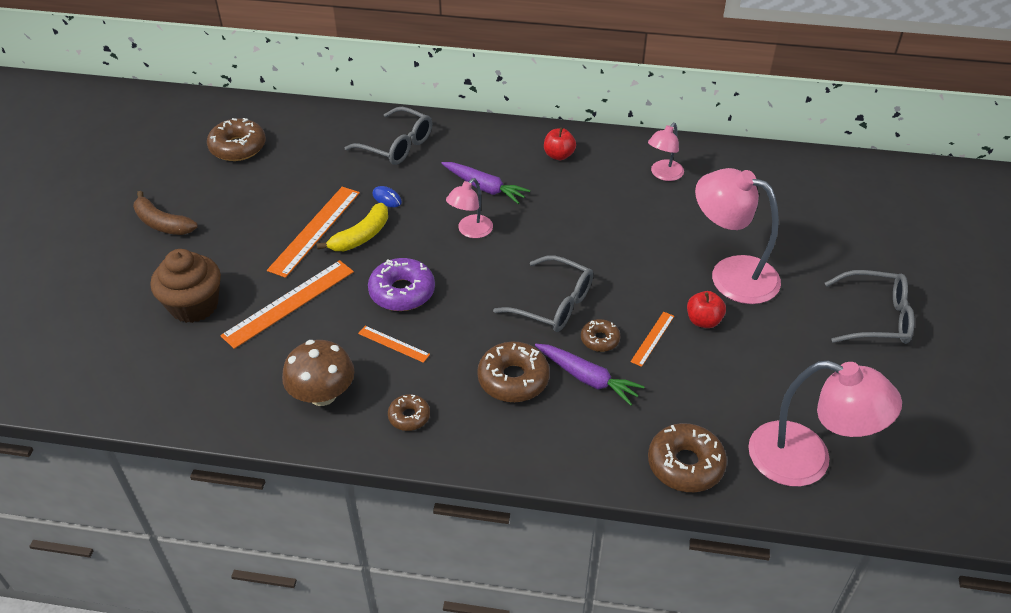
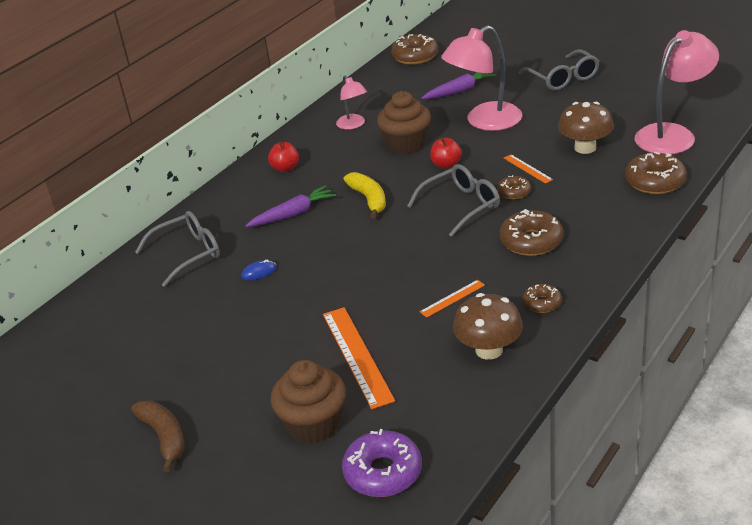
camera: 60 degrees left, 10 degrees down
brown banana [133,191,198,235] -> brown banana turned 90 degrees counterclockwise [131,401,184,472]
brown donut [207,118,266,161] -> brown donut moved to [391,34,438,65]
orange ruler [267,187,360,278] -> none
yellow banana [317,203,388,251] -> yellow banana moved to [344,172,386,218]
purple donut [368,258,435,311] -> purple donut moved to [342,429,422,497]
pink lamp [446,178,493,238] -> none
purple carrot [535,344,645,406] -> purple carrot moved to [421,72,497,99]
red apple [687,291,726,328] -> red apple moved to [430,138,462,169]
grey glasses [825,270,915,344] -> grey glasses turned 120 degrees clockwise [519,49,599,91]
none -> brown cupcake [377,91,431,154]
none -> brown mushroom [558,102,614,154]

